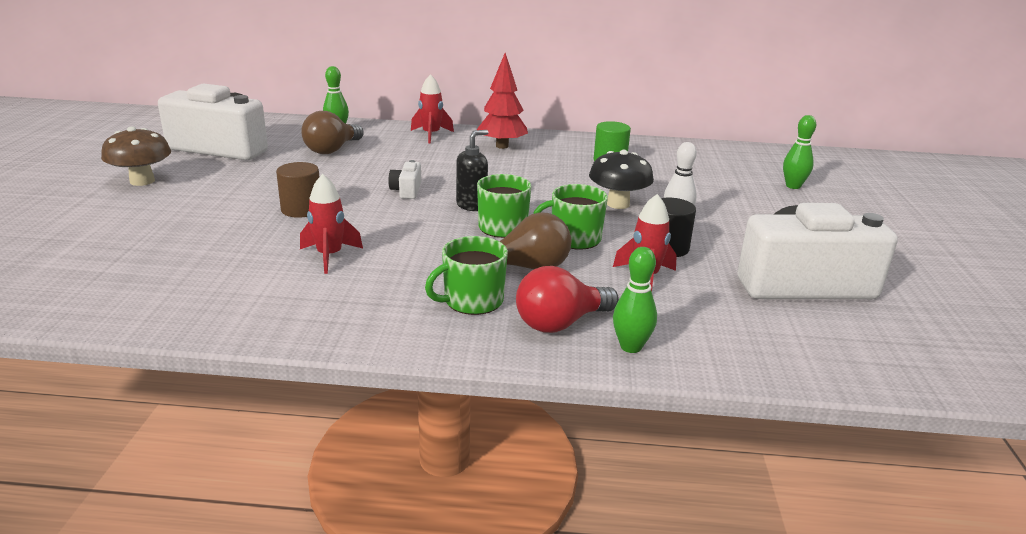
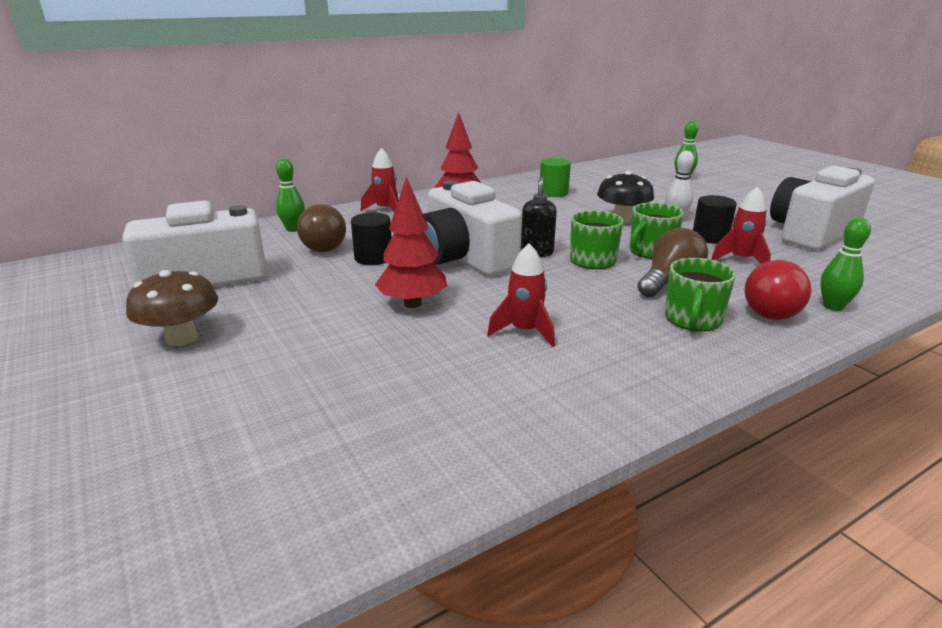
camera: 35 degrees left, 0 degrees up
brown cylinder [276,162,319,218] -> red tree [375,177,447,308]
white camera [388,160,421,199] -> white camera [423,181,522,276], size x2.47
none -> black cylinder [351,212,392,265]

